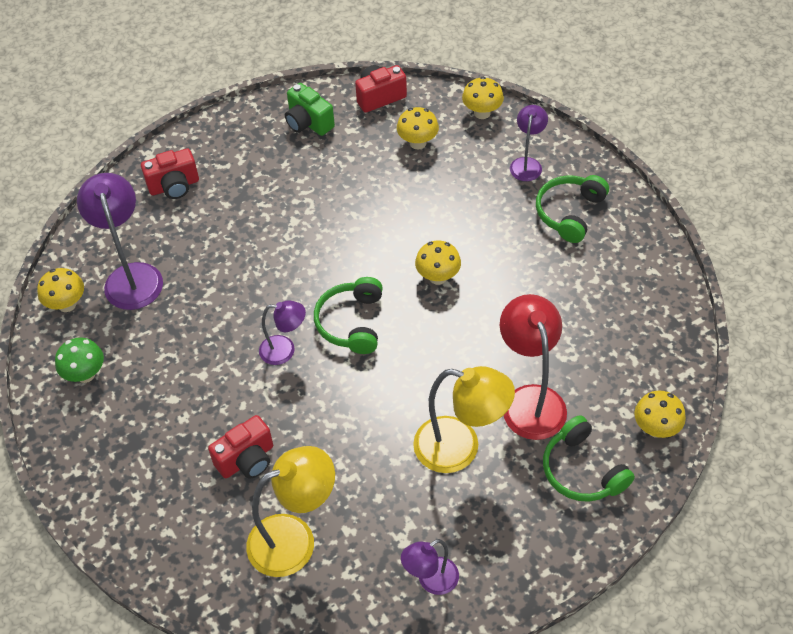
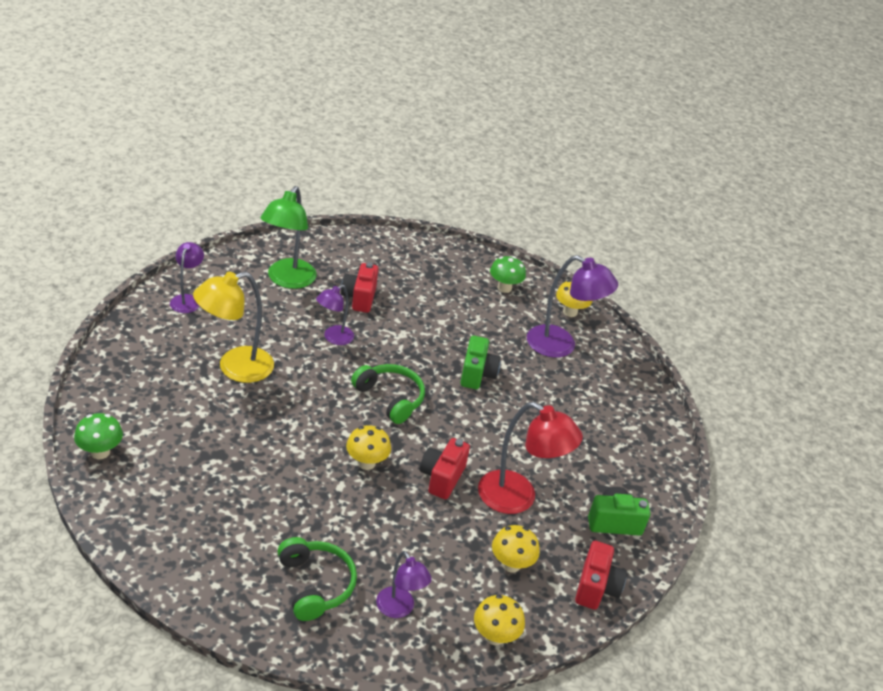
camera: 125 degrees right, 15 degrees down
red camera [141,148,199,199] -> red camera moved to [420,438,470,499]
yellow lamp [246,446,335,577] -> green lamp [261,186,317,289]
purple lamp [259,300,306,365] -> purple lamp moved to [316,285,354,345]
red lamp [500,294,567,440] -> red lamp moved to [478,402,583,514]
green headphones [543,415,635,502] -> none
yellow mushroom [635,391,686,438] -> green mushroom [74,413,123,459]
none -> green camera [460,336,501,389]

